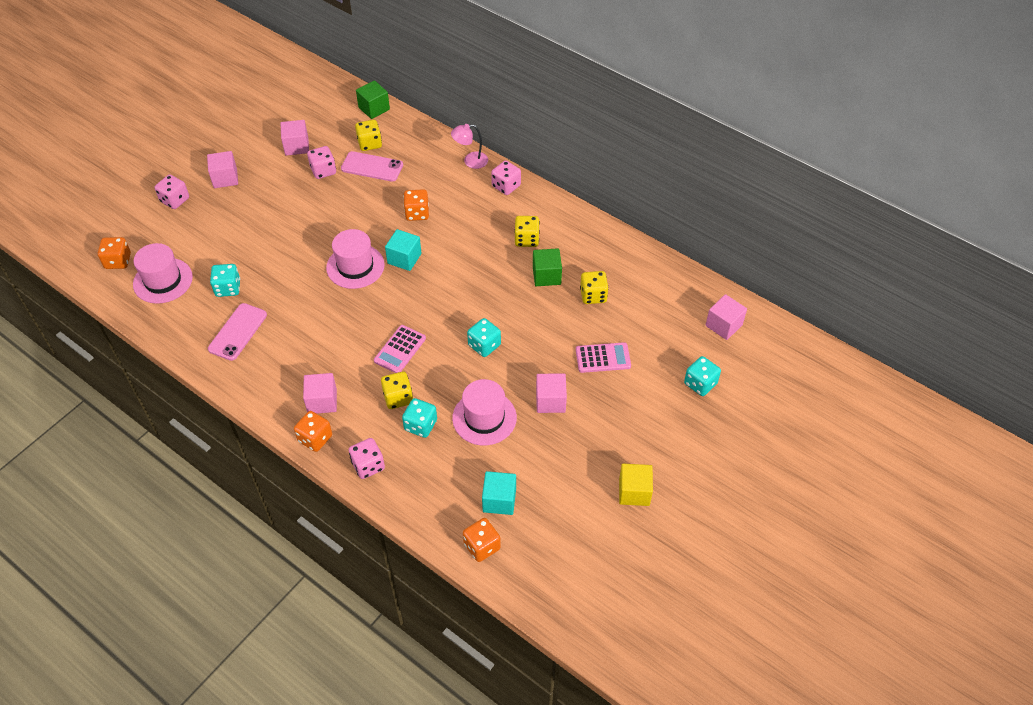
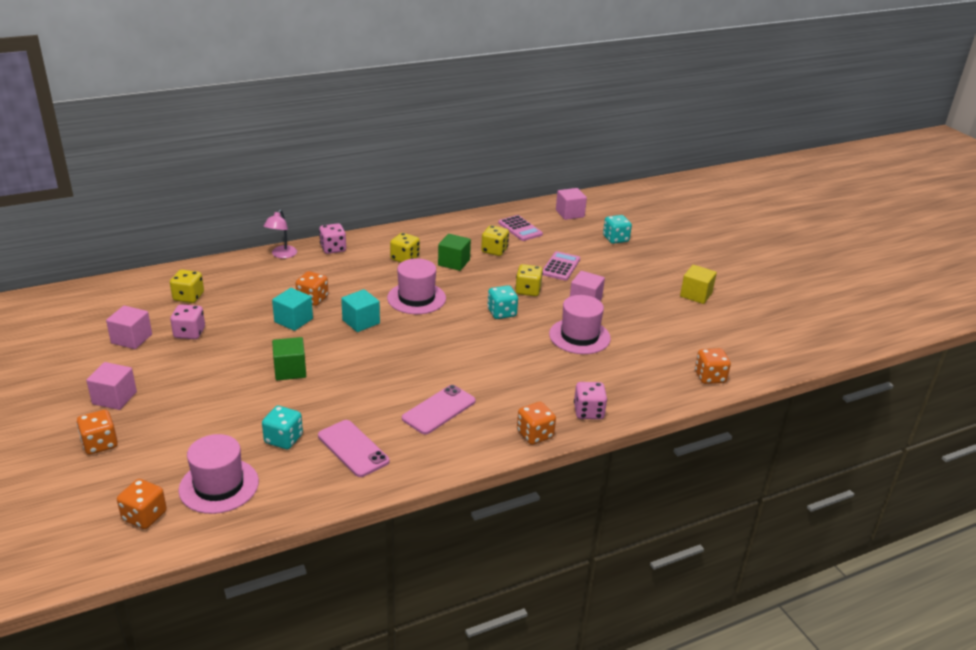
camera: 65 degrees left, 20 degrees down
pink dice [155,175,189,209] -> orange dice [77,410,118,455]
pink cube [303,373,337,414] -> none
pink hat [326,229,385,289] -> pink hat moved to [387,258,446,314]
pink phone [341,151,403,182] -> pink phone moved to [402,385,476,434]
green cube [356,80,390,119] -> green cube moved to [272,337,306,380]
pink calculator [374,325,426,373] -> pink calculator moved to [498,215,543,241]
yellow dice [381,372,413,409] -> yellow dice moved to [515,264,543,296]
turquoise dice [402,398,437,438] -> none
turquoise cube [482,471,516,515] -> turquoise cube moved to [272,288,313,331]

